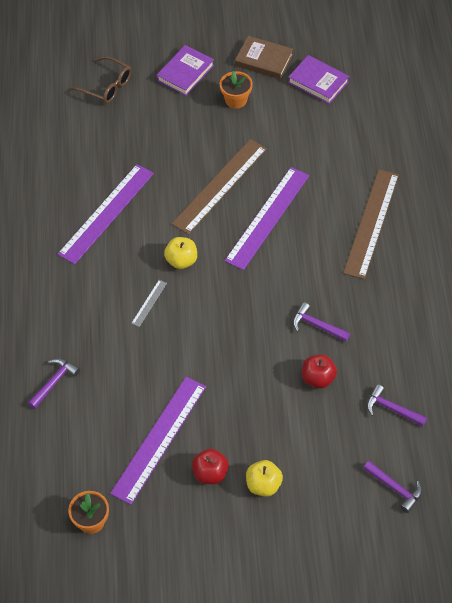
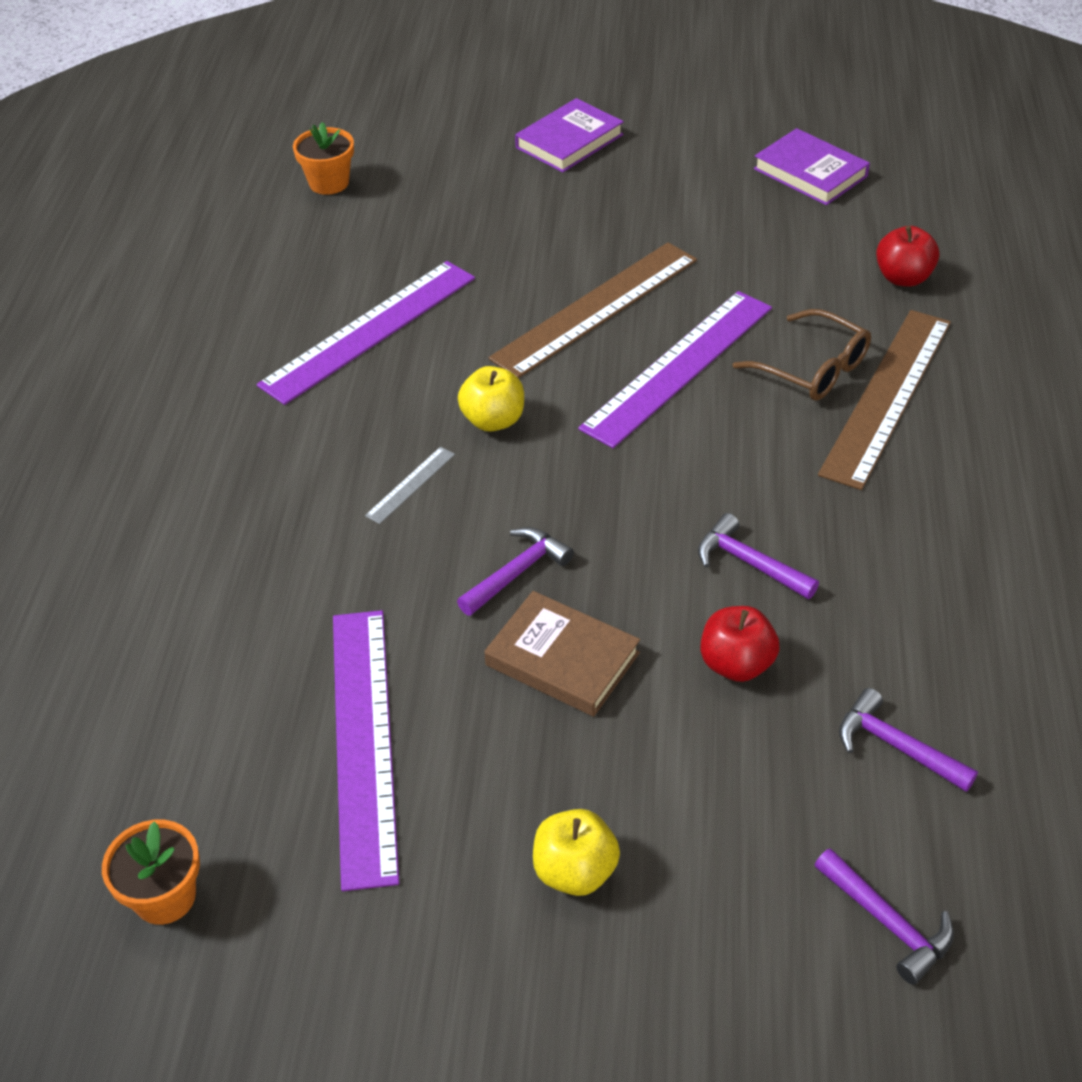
camera: 10 degrees right, 10 degrees down
purple hammer [28,359,80,409] -> purple hammer moved to [457,527,574,616]
brown glasses [69,56,132,104] -> brown glasses moved to [733,309,871,401]
purple ruler [110,377,206,505] -> purple ruler turned 45 degrees counterclockwise [333,610,399,891]
red apple [192,448,229,484] -> red apple moved to [876,226,939,287]
orange flower pot [220,71,253,109] -> orange flower pot moved to [293,122,354,195]
brown book [235,36,293,79] -> brown book moved to [484,591,640,716]

